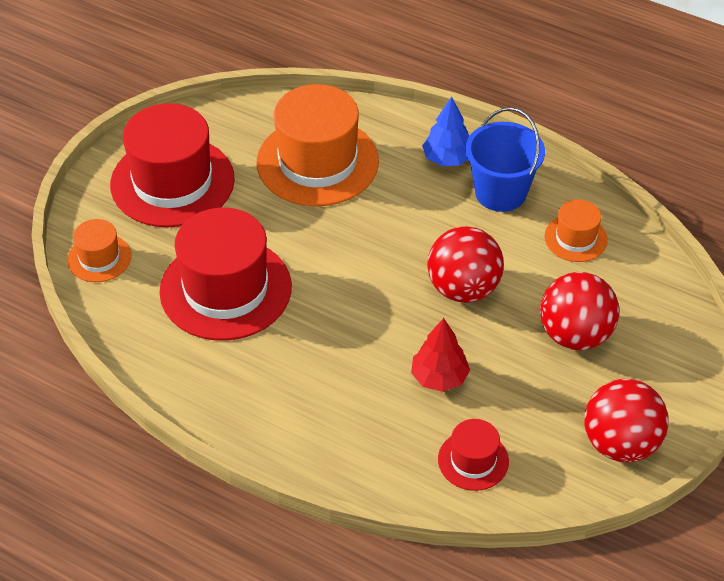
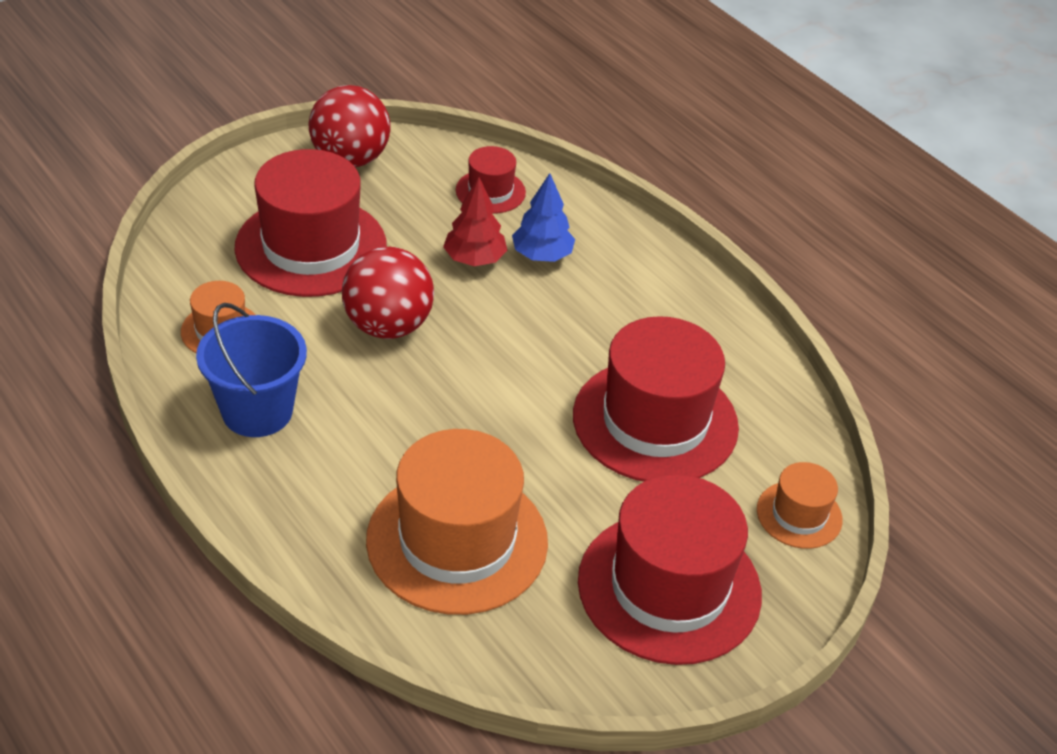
camera: 160 degrees left, 5 degrees down
blue tree [422,96,469,166] -> blue tree moved to [512,173,575,262]
red ball [540,272,619,350] -> red hat [234,149,387,297]

